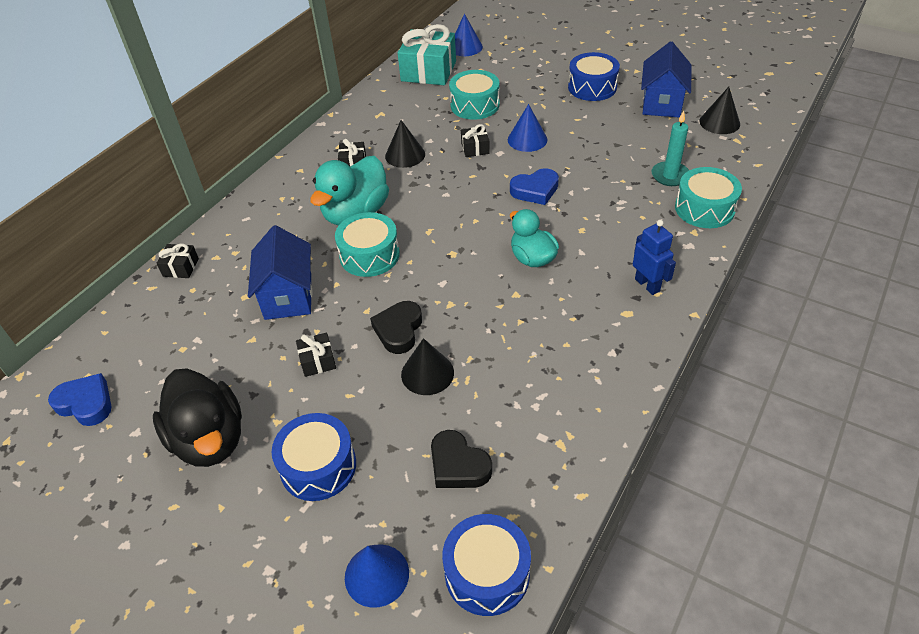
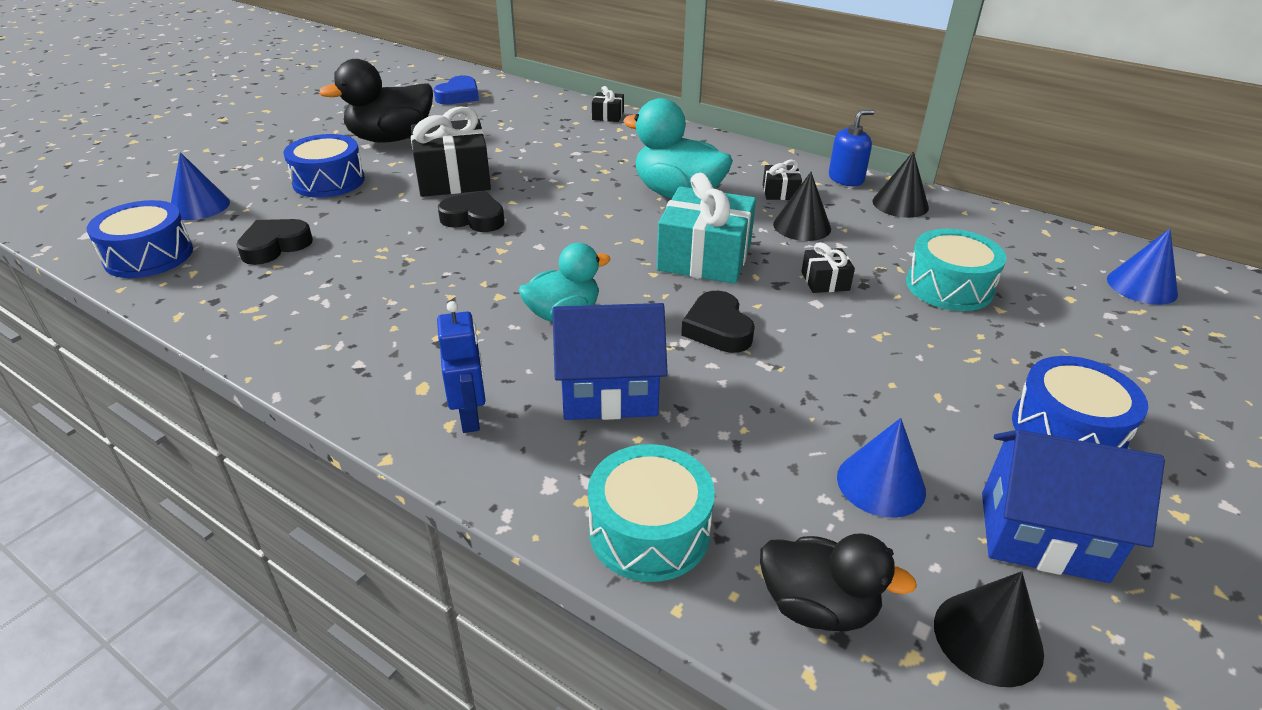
camera: 90 degrees right, 10 degrees down
blue house [248,225,312,320] -> blue house moved to [552,303,668,420]
black gift [296,333,336,377] -> black gift [411,106,491,197], size x2.13
turquoise drum [335,212,400,277] -> none
turquoise gift [398,24,456,85] -> turquoise gift moved to [657,173,756,284]
black cone [401,338,454,395] -> black cone moved to [873,151,929,218]
blue cone [508,104,547,152] -> blue cone moved to [837,418,926,518]
blue heart [510,168,559,205] -> black heart [681,291,755,353]
blue robot [633,220,676,295] -> blue robot turned 75 degrees counterclockwise [437,301,486,433]
turquoise candle [652,111,689,186] -> none
none -> black duck [760,533,917,631]
none -> blue soap dispenser [829,110,875,186]

